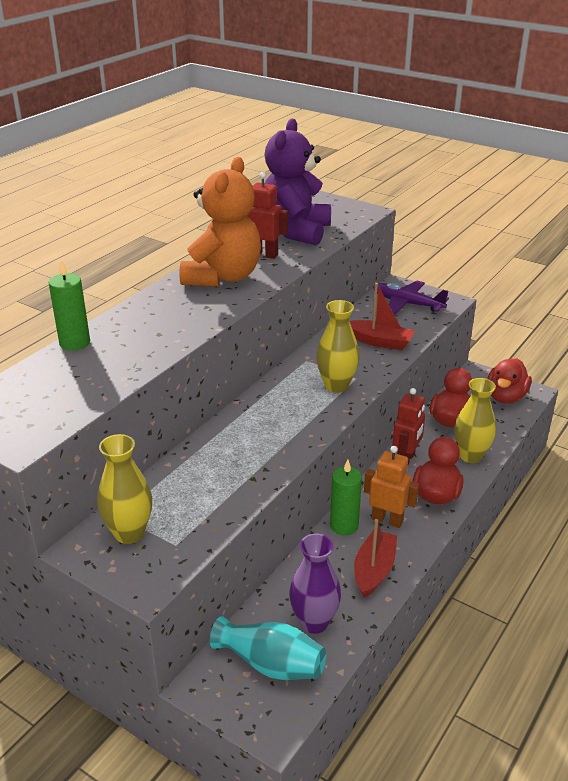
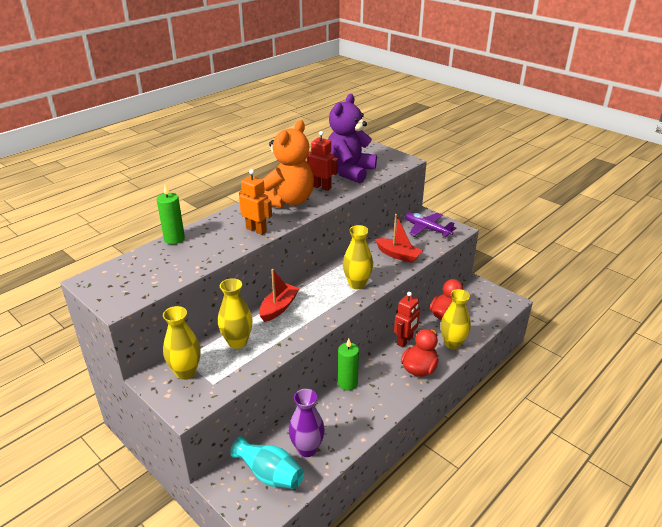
camera: 10 degrees right, 0 degrees up
red boat [354,519,397,598] -> red boat moved to [259,269,299,322]
orange robot [364,446,419,528] -> orange robot moved to [239,169,272,235]
red duck [487,358,532,404] -> none
none -> yellow vase [218,278,253,349]

